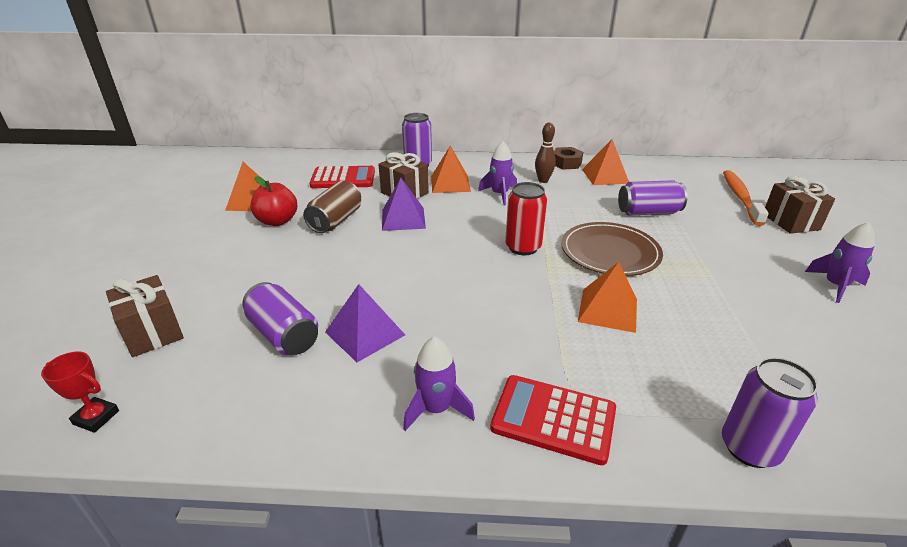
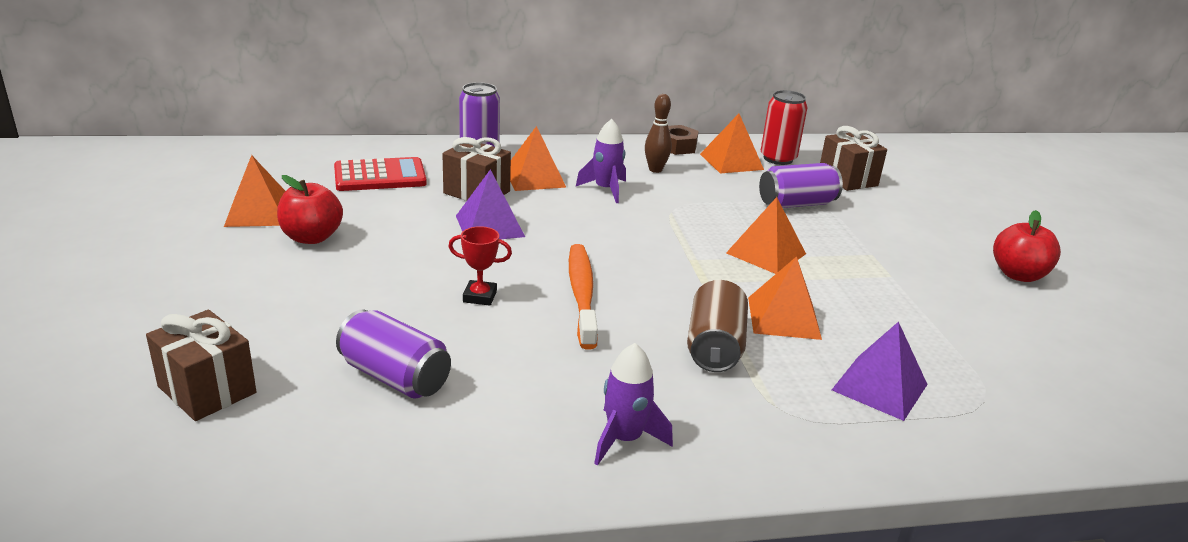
camera: 15 degrees left, 5 degrees down
red trophy [41,352,119,433] -> red trophy moved to [448,226,512,306]
brown can [303,181,361,233] -> brown can moved to [687,280,748,372]
purple pyramid [325,284,405,362] -> purple pyramid moved to [832,322,928,421]
red calculator [490,375,616,465] -> none
red can [505,182,547,255] -> red can moved to [761,90,808,165]
brown plate [561,222,663,276] -> orange pyramid [726,197,806,274]
purple can [722,357,818,468] -> none
orange toothbrush [723,170,769,226] -> orange toothbrush moved to [569,244,598,350]
brown gift [765,176,835,234] -> brown gift moved to [820,126,887,191]
purple rocket [805,222,875,303] -> red apple [993,210,1061,282]

